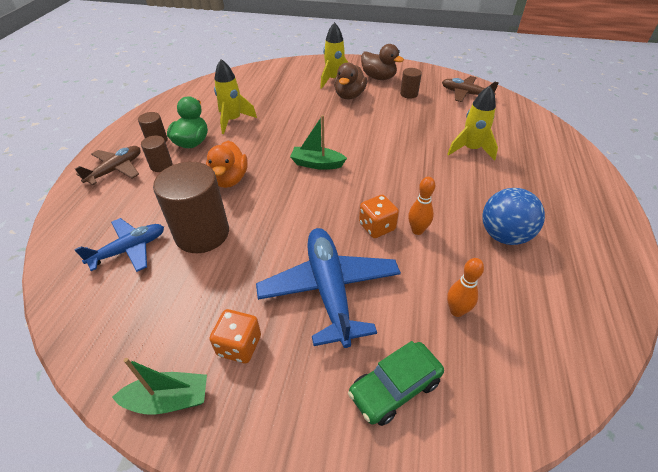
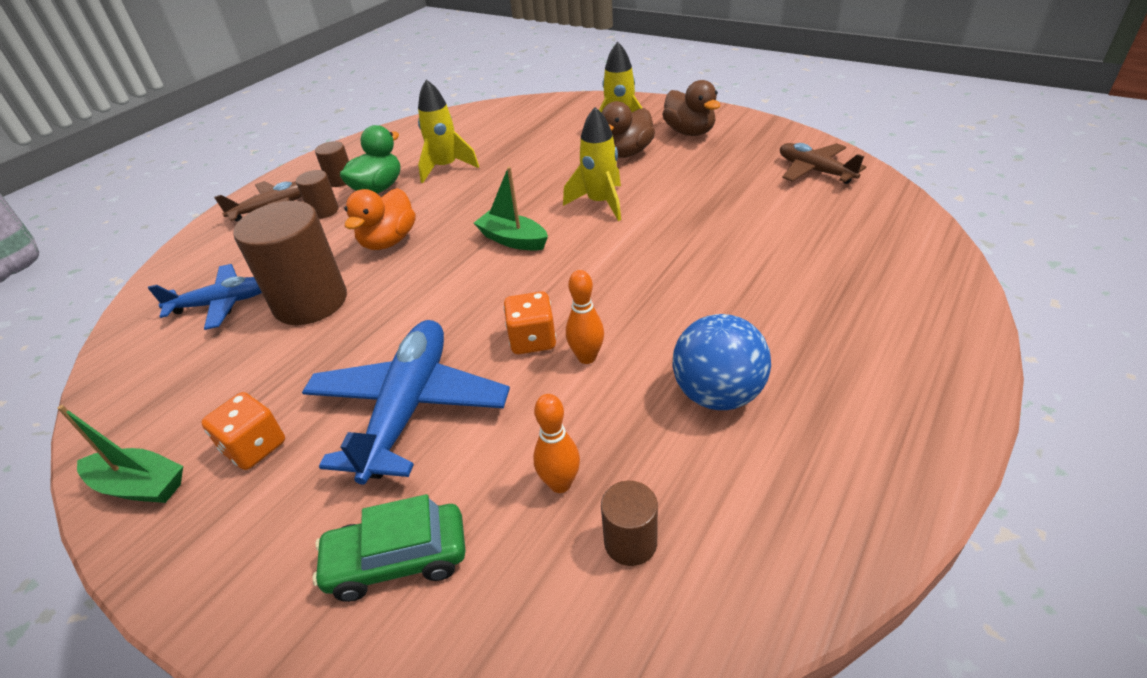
camera: 25 degrees right, 5 degrees down
brown cylinder [400,68,422,99] -> brown cylinder moved to [601,481,658,566]
yellow rocket [447,86,498,161] -> yellow rocket moved to [563,107,621,221]

